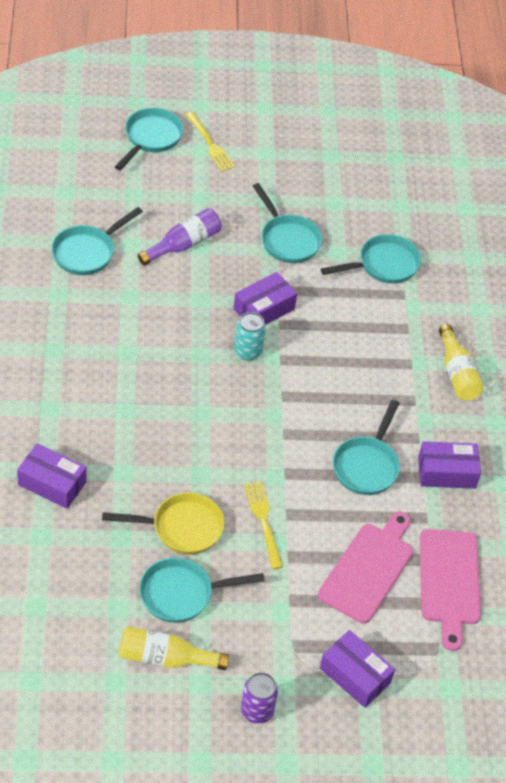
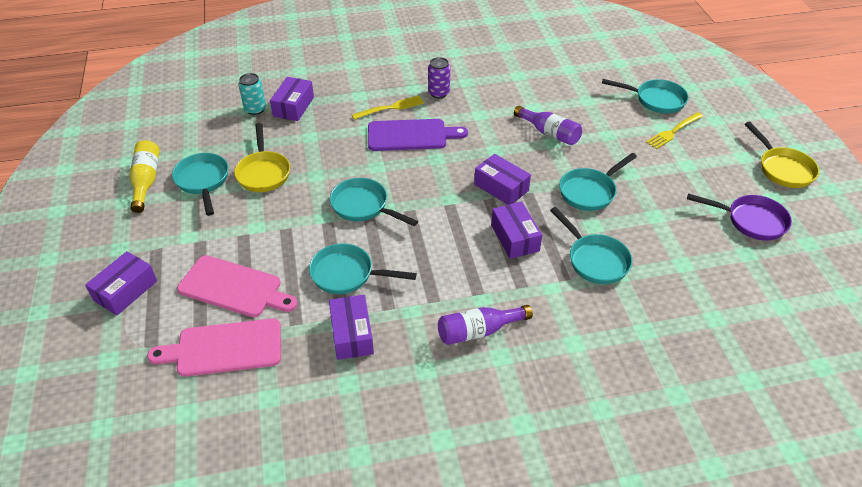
camera: 85 degrees right, 5 degrees down
turquoise pan [51,207,143,275] -> turquoise pan moved to [330,178,418,226]
turquoise can [234,312,266,360] -> turquoise can moved to [238,73,266,115]
purple can [241,672,278,724] -> purple can moved to [428,57,450,98]
yellow fork [244,481,283,569] -> yellow fork moved to [352,95,424,120]
yellow bottle [439,324,483,400] -> purple bottle [438,305,533,345]
none -> purple cutting board [368,119,468,151]
none -> purple box [491,201,542,259]
none -> purple pan [687,193,792,241]
none -> yellow pan [745,122,819,188]

